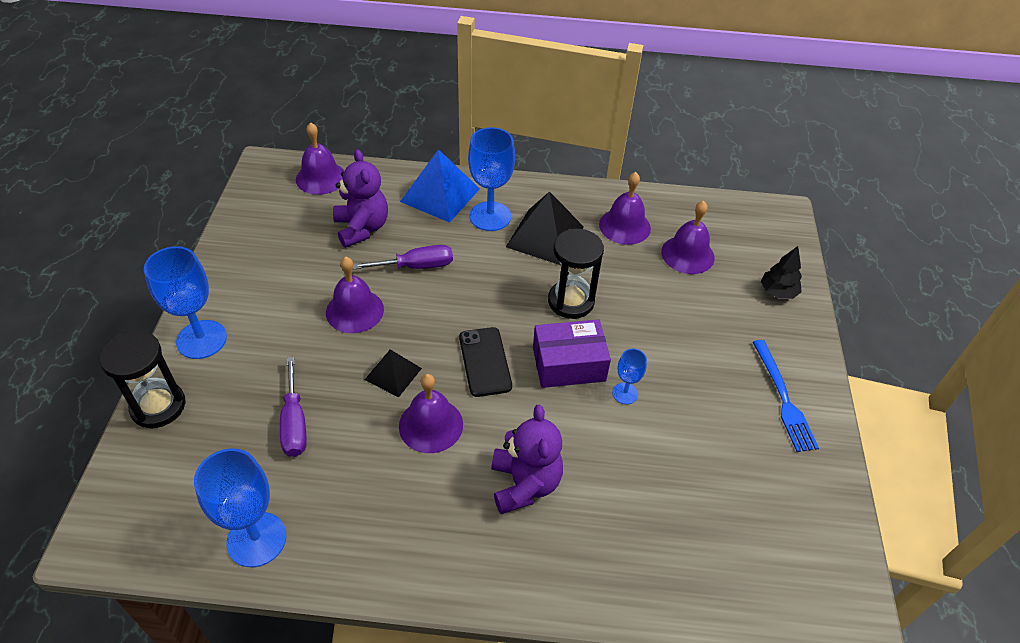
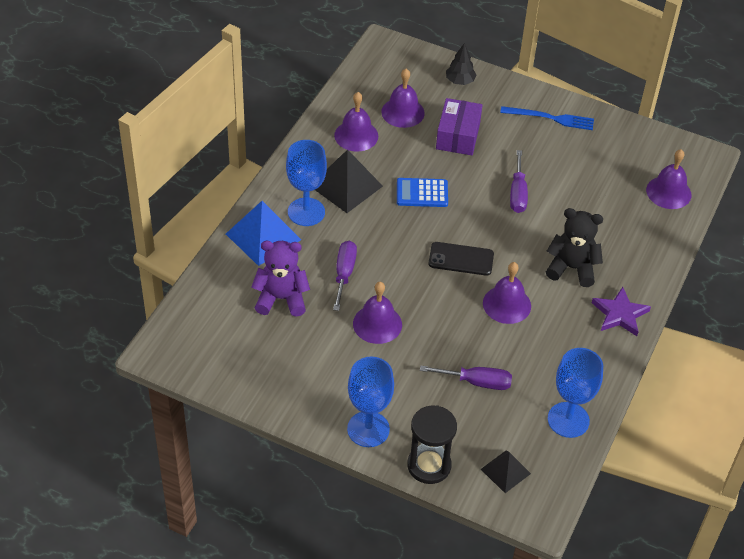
camera: 70 degrees left, 0 degrees up
purple bell [296,122,344,195] -> purple bell moved to [646,149,691,209]
black pyramid [364,349,422,397] -> black pyramid moved to [481,450,531,493]
purple teddy bear [491,405,563,514] -> black teddy bear [546,208,603,287]
purple box [533,319,611,388] -> purple box moved to [436,98,482,155]
black hourglass [548,228,604,319] -> blue calculator [397,178,448,207]
blue goblet [612,349,647,404] -> purple screwdriver [510,150,528,213]
none -> purple star [592,287,651,336]

